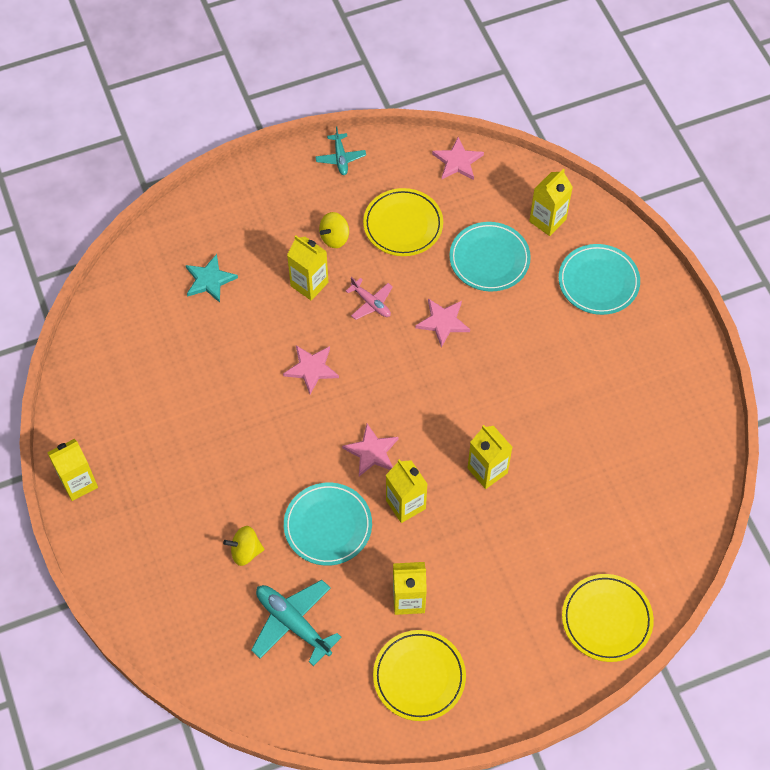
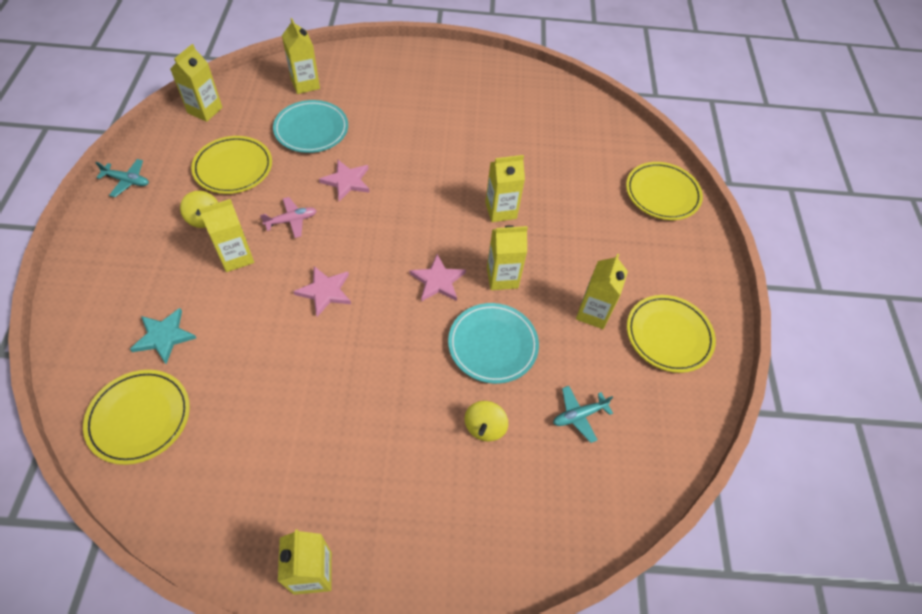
camera: 70 degrees left, 5 degrees down
turquoise plane [251,580,342,666] -> turquoise plane [553,386,613,443], size x0.59
pink star [432,137,484,180] -> yellow carton [170,44,223,122]
turquoise plate [558,244,640,315] -> none
none -> yellow plate [83,370,190,465]

